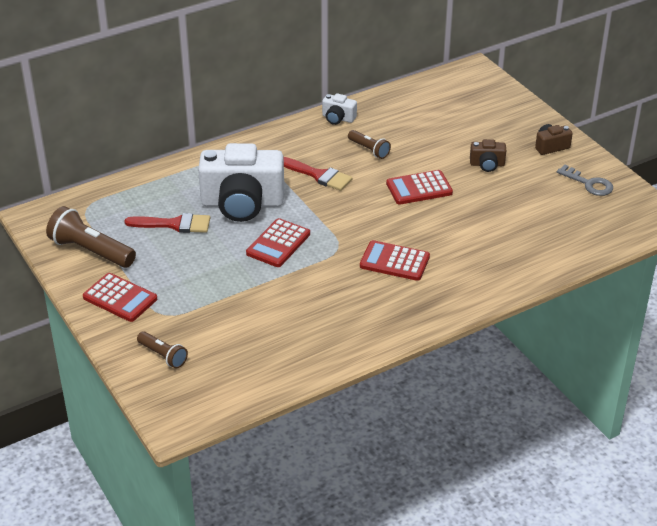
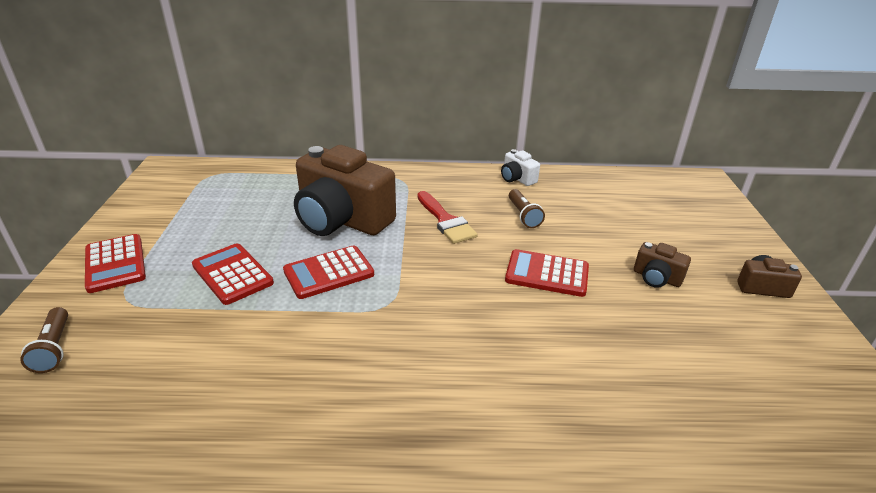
camera: 30 degrees right, 5 degrees down
brown flashlight [46,206,136,268] -> none
red brush [124,213,210,233] -> none
white camera [198,143,284,222] -> brown camera [294,145,396,236]
red calculator [360,240,430,281] -> red calculator moved to [192,243,274,305]
grey key [557,165,613,196] -> none

